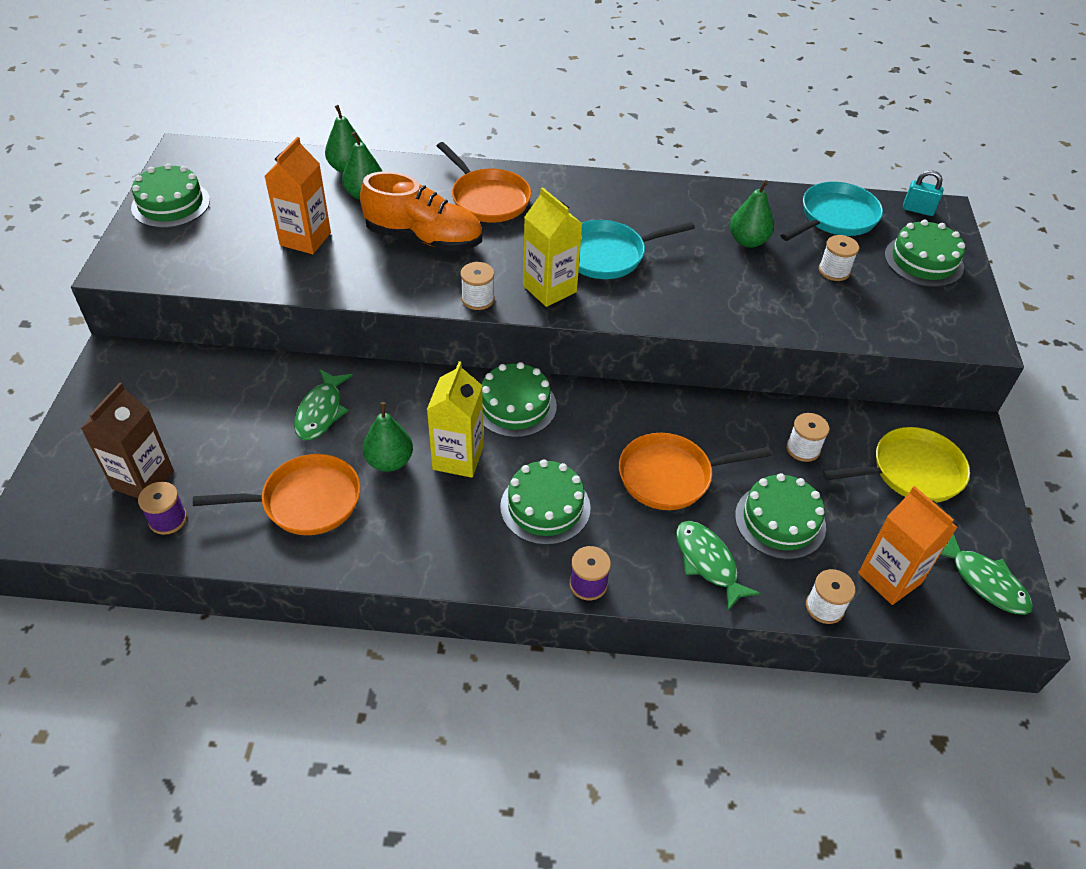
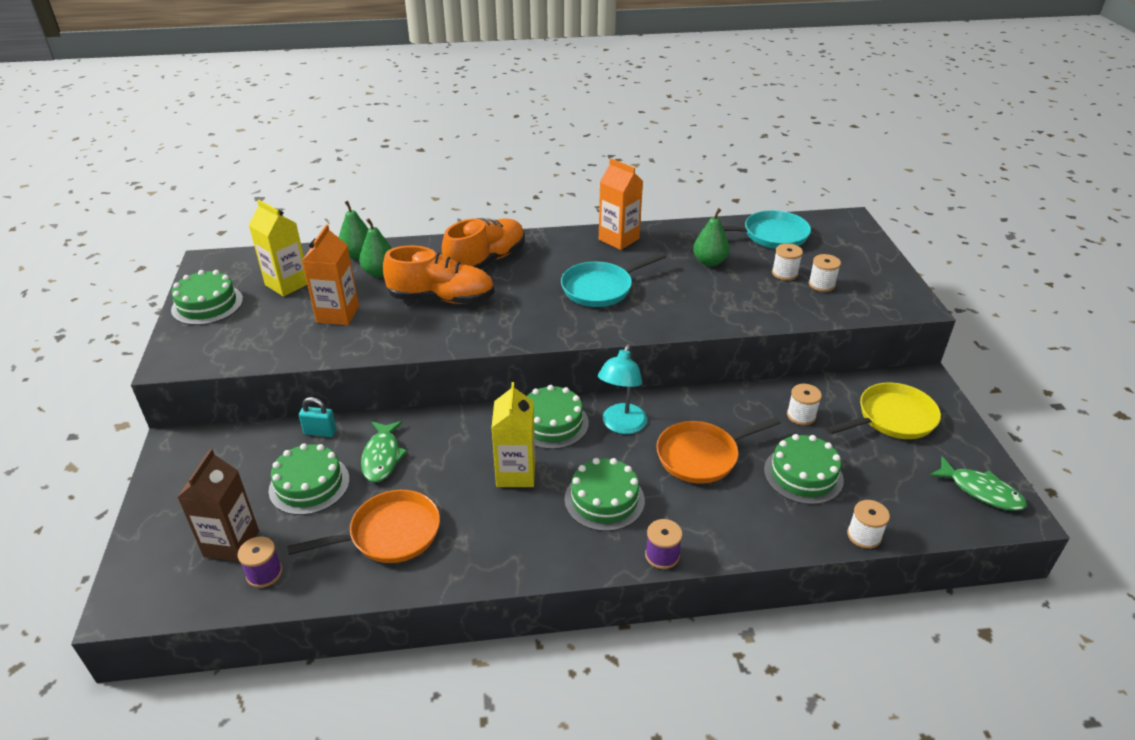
camera: 10 degrees left, 10 degrees down
green pear [363,402,413,472] -> none
orange pan [437,142,531,222] -> orange shoe [442,218,525,269]
white spool [460,262,495,310] -> white spool moved to [808,254,841,292]
yellow carton [523,187,582,307] -> yellow carton moved to [249,200,307,297]
green fish [676,521,761,611] -> none
turquoise pan [781,182,883,241] -> turquoise pan turned 45 degrees clockwise [704,210,811,249]
orange carton [858,486,958,605] -> orange carton moved to [599,159,643,250]
green cake [885,219,965,287] -> green cake moved to [269,443,350,515]
turquoise padlock [903,170,943,216] -> turquoise padlock moved to [299,397,337,437]
none -> turquoise lamp [598,344,647,434]

